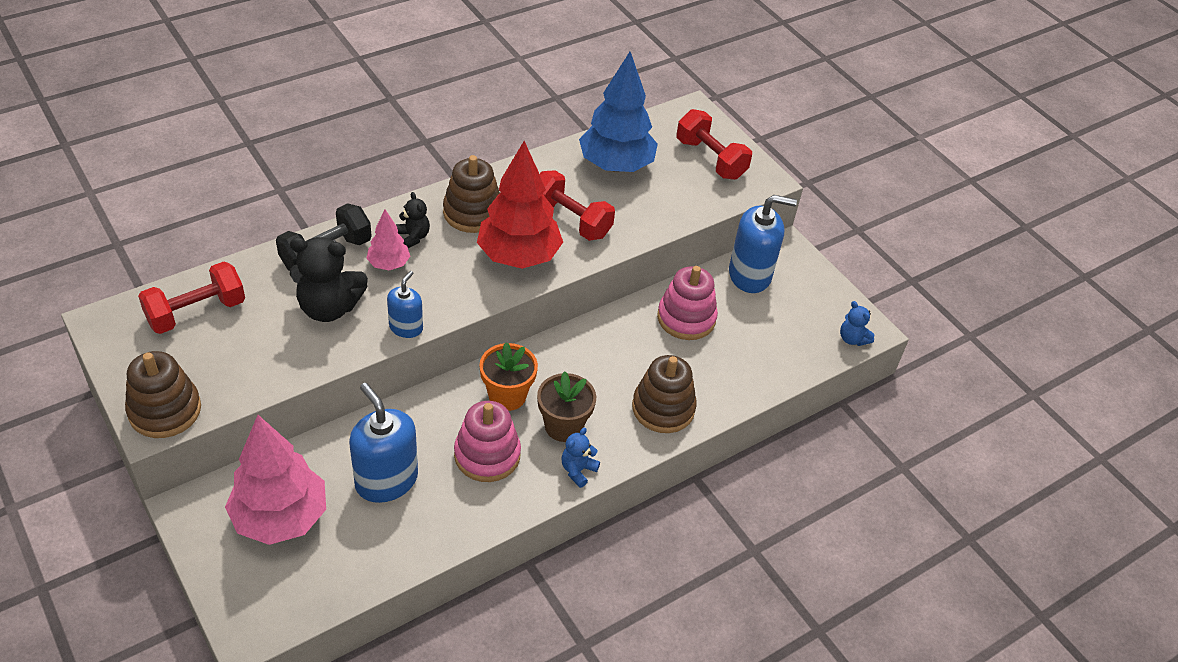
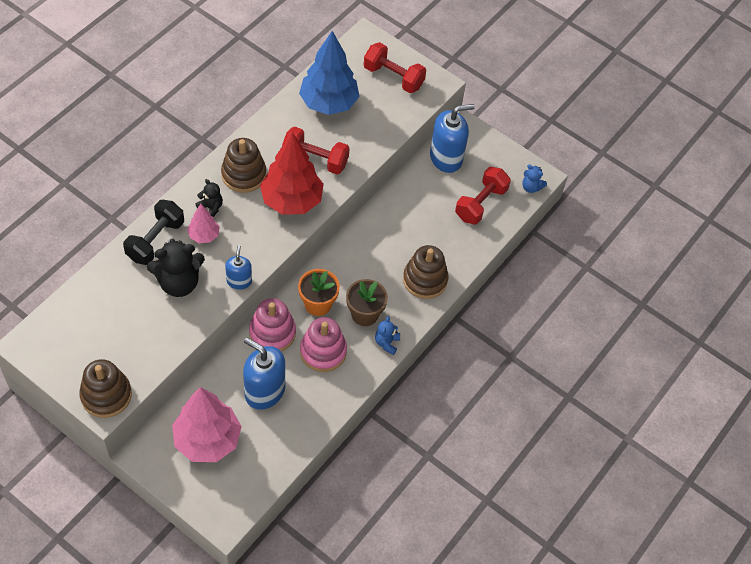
camera: 20 degrees left, 10 degrees up
red dumbbell [138,262,245,334] -> red dumbbell moved to [455,167,511,225]
pink stacking toy [657,266,718,340] -> pink stacking toy moved to [249,298,296,351]

